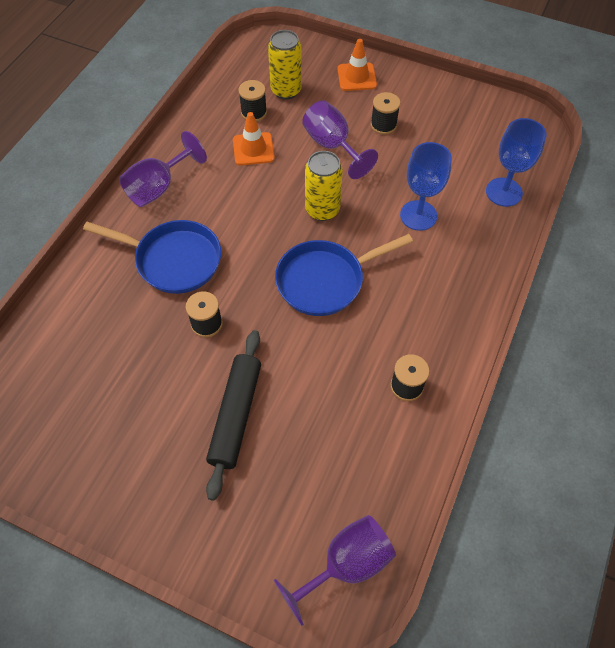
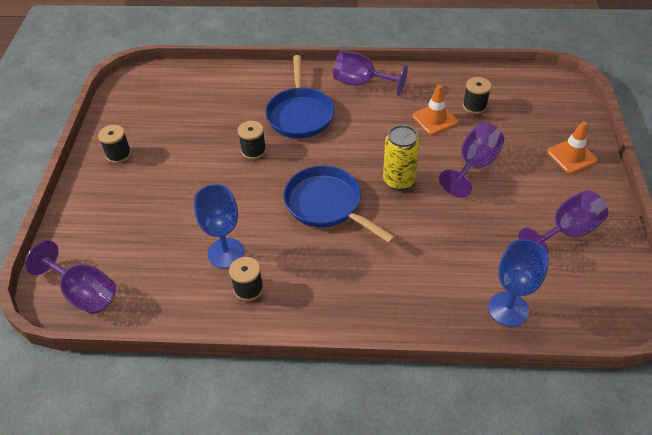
camera: 70 degrees right, 10 degrees down
black rolling pin [206,330,261,501] -> none
yellow can [268,30,302,100] -> none
black spool [371,92,400,135] -> black spool moved to [98,125,131,163]
blue goblet [400,142,452,231] -> blue goblet moved to [194,184,245,269]
none -> purple goblet [519,190,608,253]

